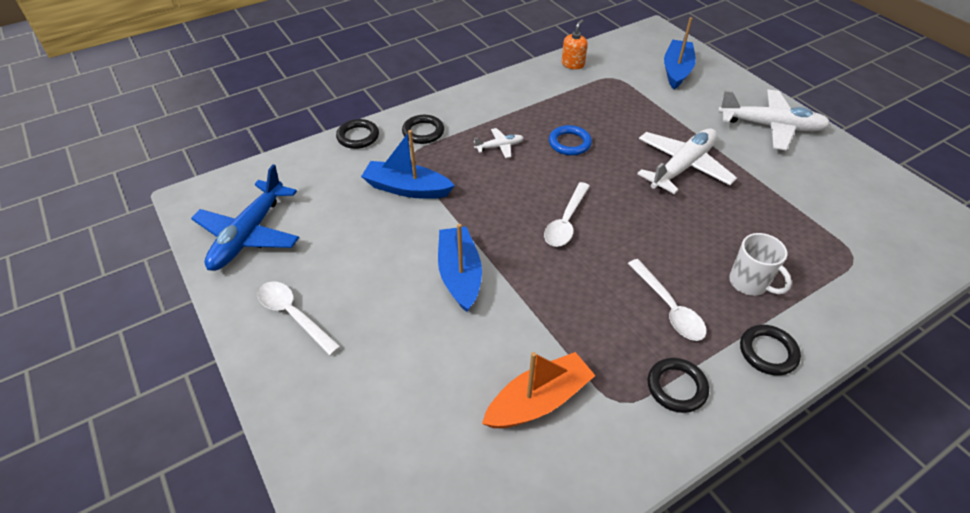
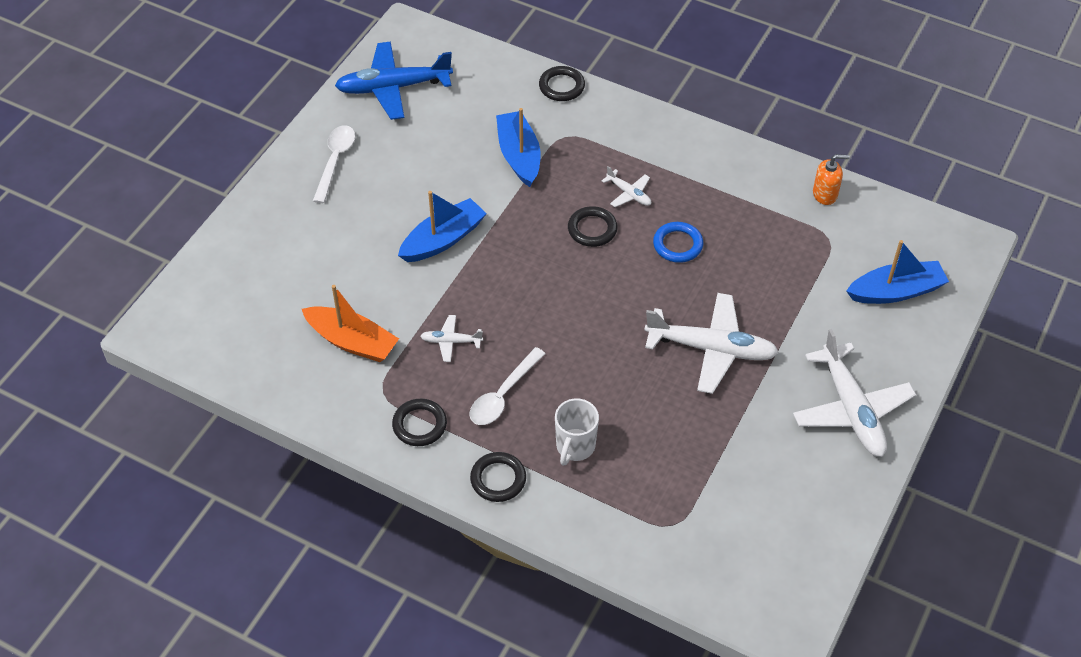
camera: 60 degrees right, 5 degrees up
black ring [402,115,444,144] -> black ring moved to [568,206,618,247]
white spoon [544,182,590,247] -> none
none -> white plane [420,315,483,362]

